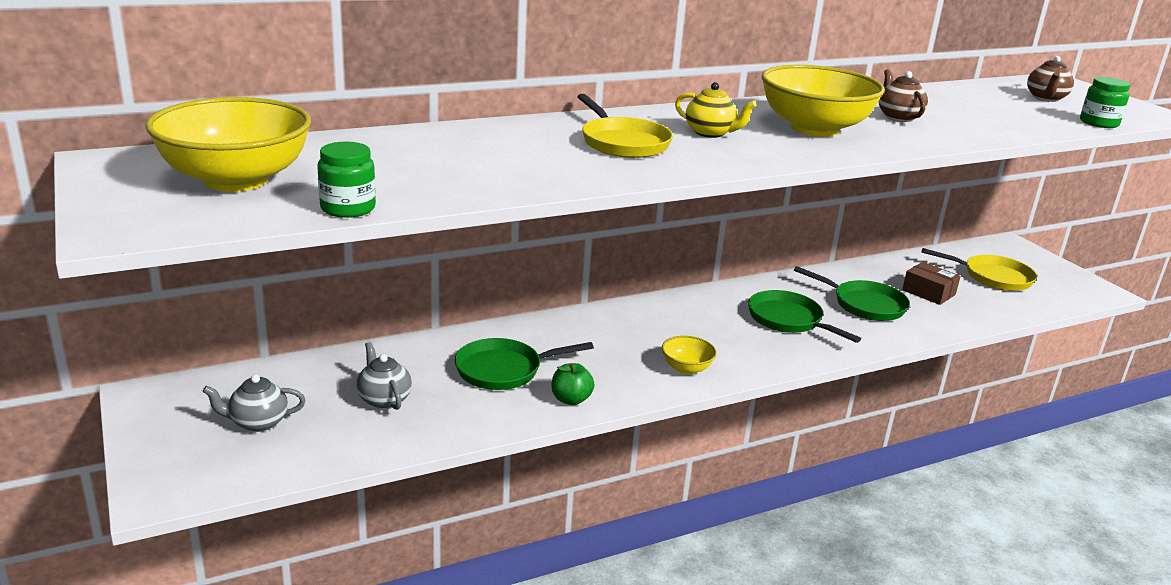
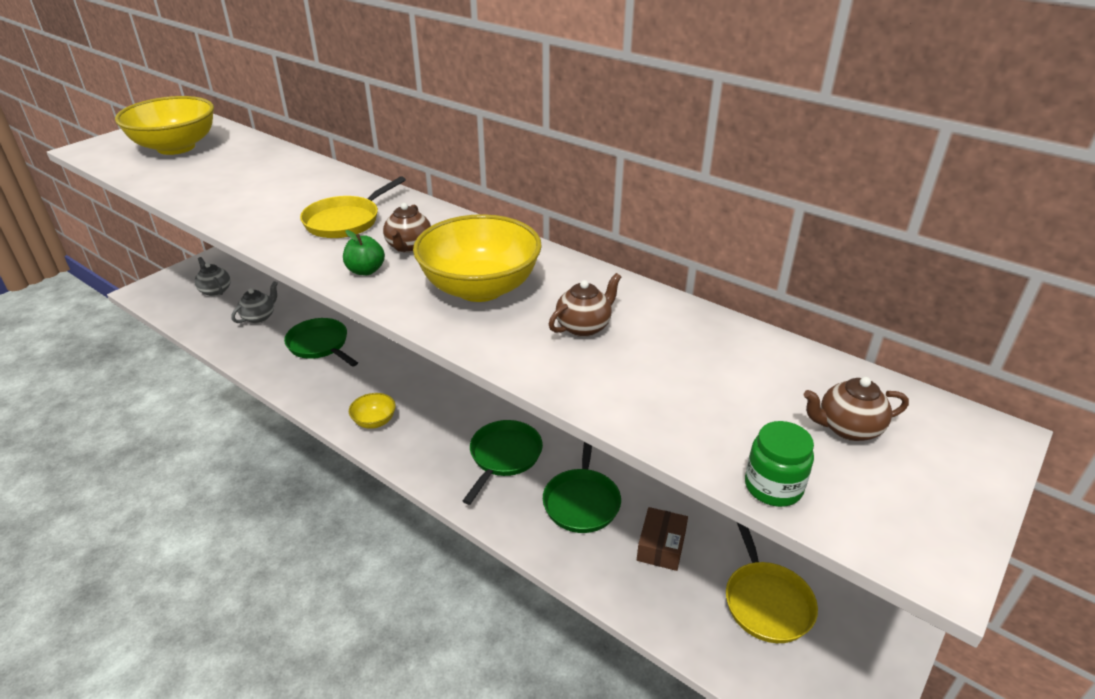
camera: 65 degrees right, 10 degrees up
green jar [317,142,376,218] -> none
green apple [551,363,594,405] -> green apple moved to [343,230,385,276]
yellow teapot [675,82,757,138] -> brown teapot [383,203,431,253]

